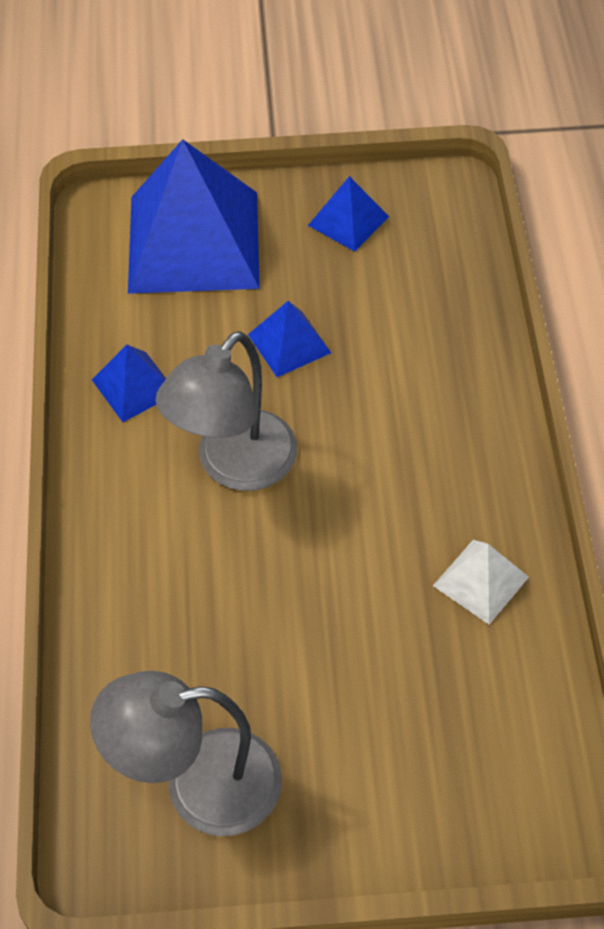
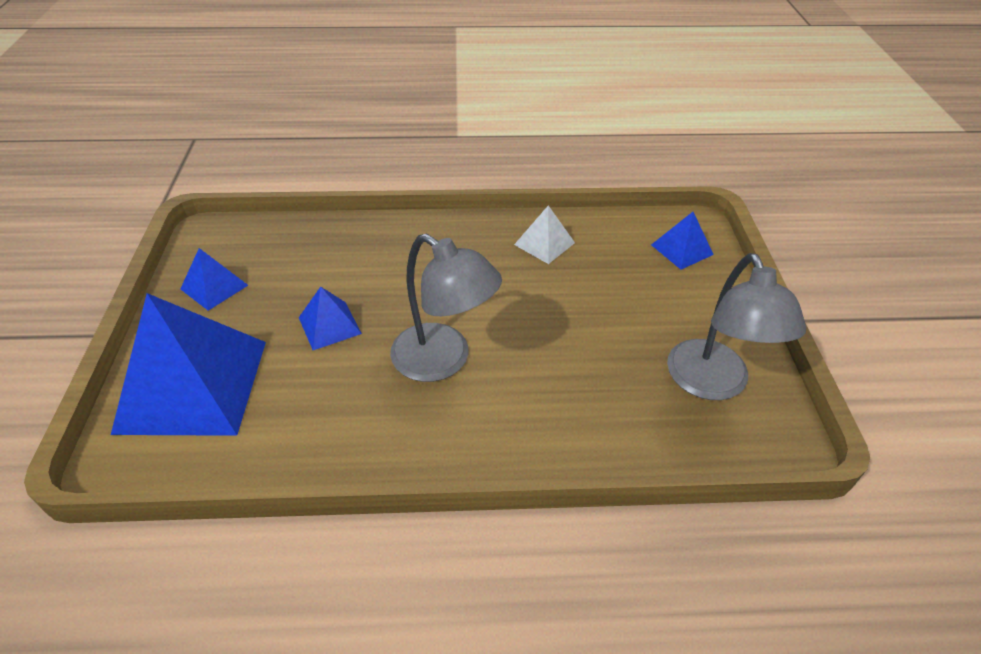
camera: 90 degrees left, 10 degrees down
blue pyramid [92,345,166,422] -> blue pyramid moved to [651,212,714,270]

